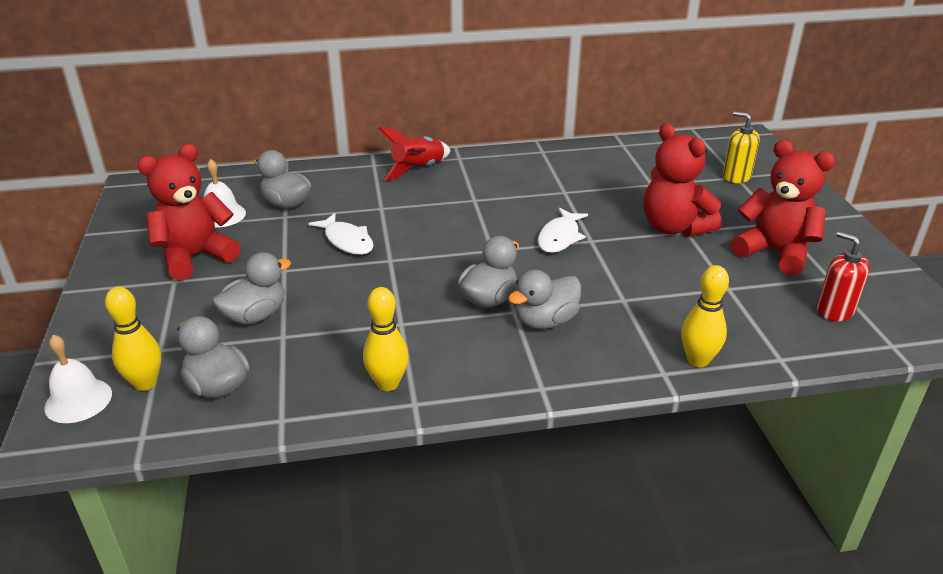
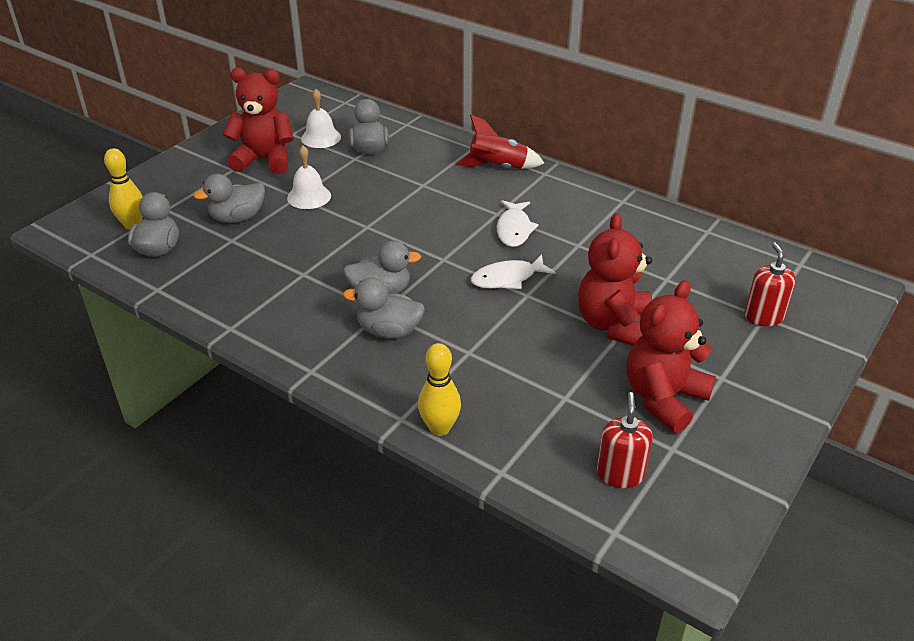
camera: 45 degrees right, 5 degrees up
white bell [44,335,112,423] -> white bell moved to [287,145,331,209]
grey duck [212,252,291,325] -> grey duck turned 150 degrees clockwise [193,174,265,223]
white fish [308,213,374,255] -> white fish moved to [497,200,539,247]
yellow bowling pin [363,287,409,391] -> none
yellow soap dispenser [723,111,760,183] -> red soap dispenser [744,242,796,326]
red teddy bear [731,140,835,276] -> red teddy bear turned 135 degrees counterclockwise [627,280,716,433]

